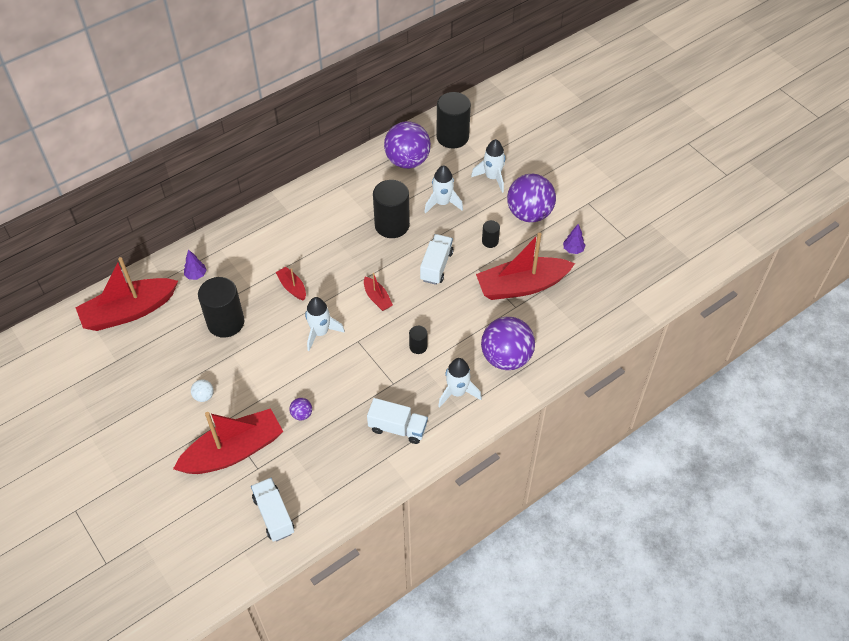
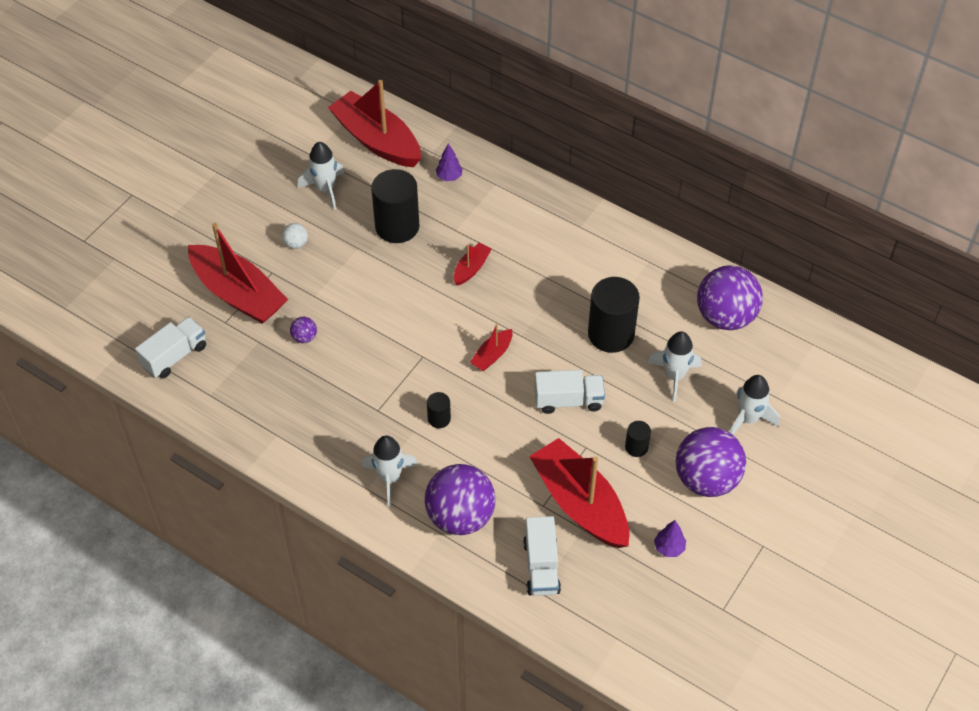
camera: 70 degrees right, 0 degrees up
white rocket [305,297,345,351] -> white rocket moved to [298,142,344,209]
white truck [367,398,428,444] -> white truck moved to [523,516,561,596]
black cylinder [436,92,471,149] -> none

